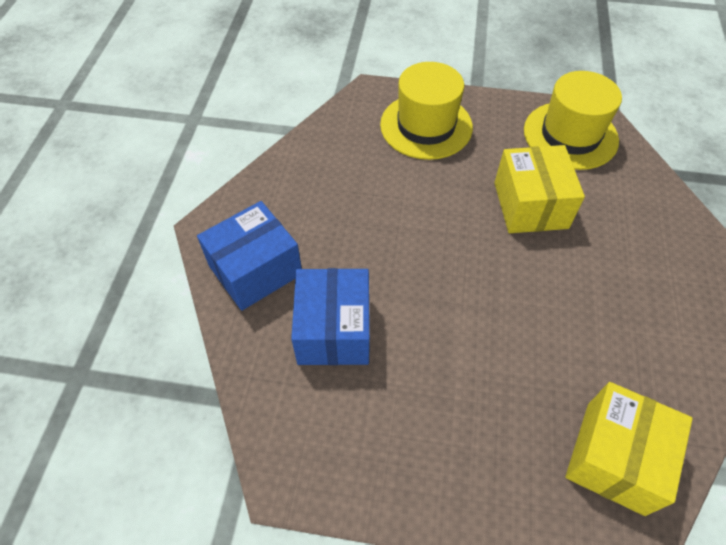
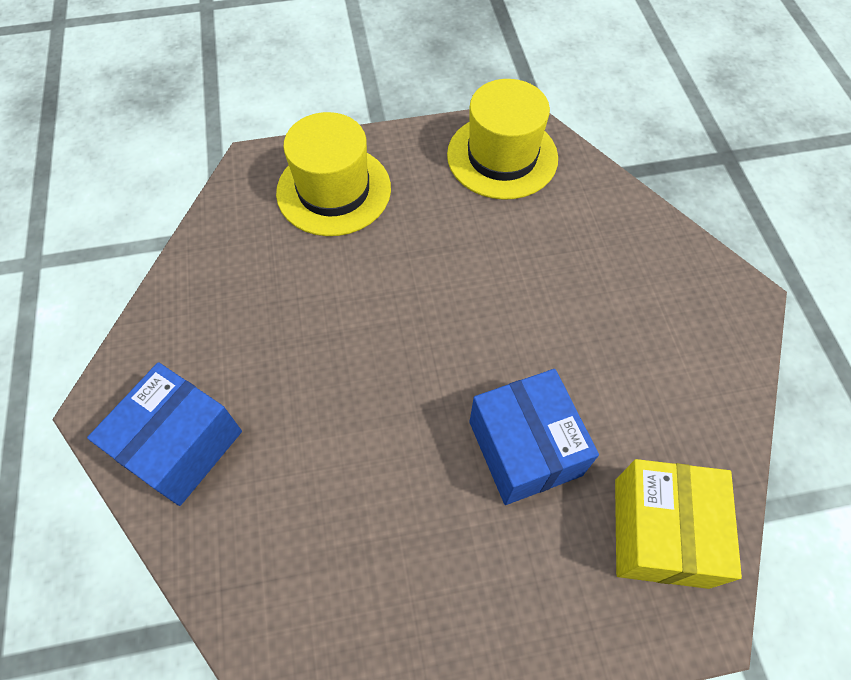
camera: 20 degrees left, 5 degrees up
blue box [291,268,370,365] -> blue box moved to [469,369,599,505]
yellow box [494,145,585,233] -> none

